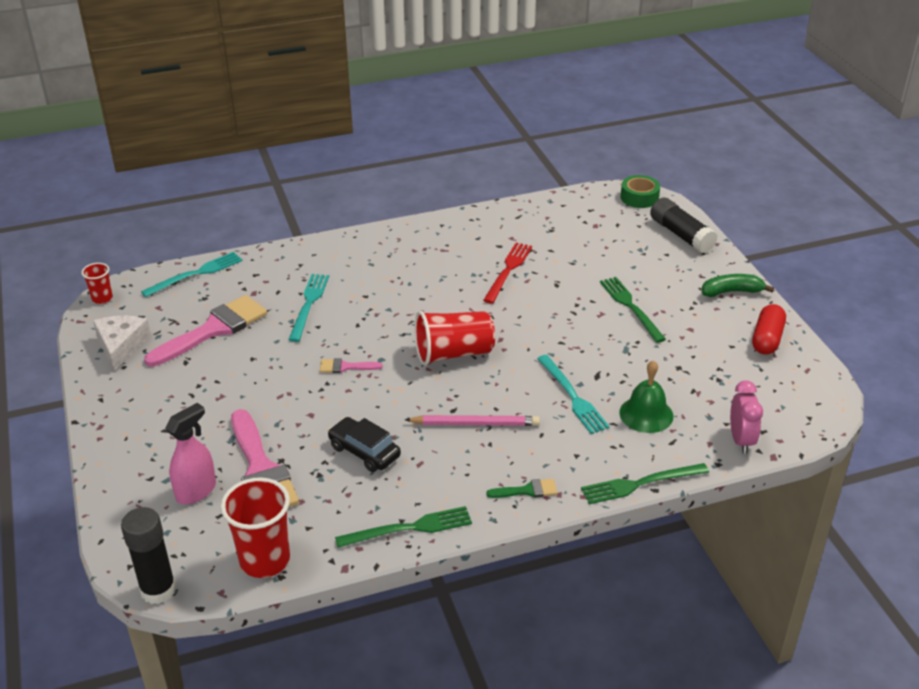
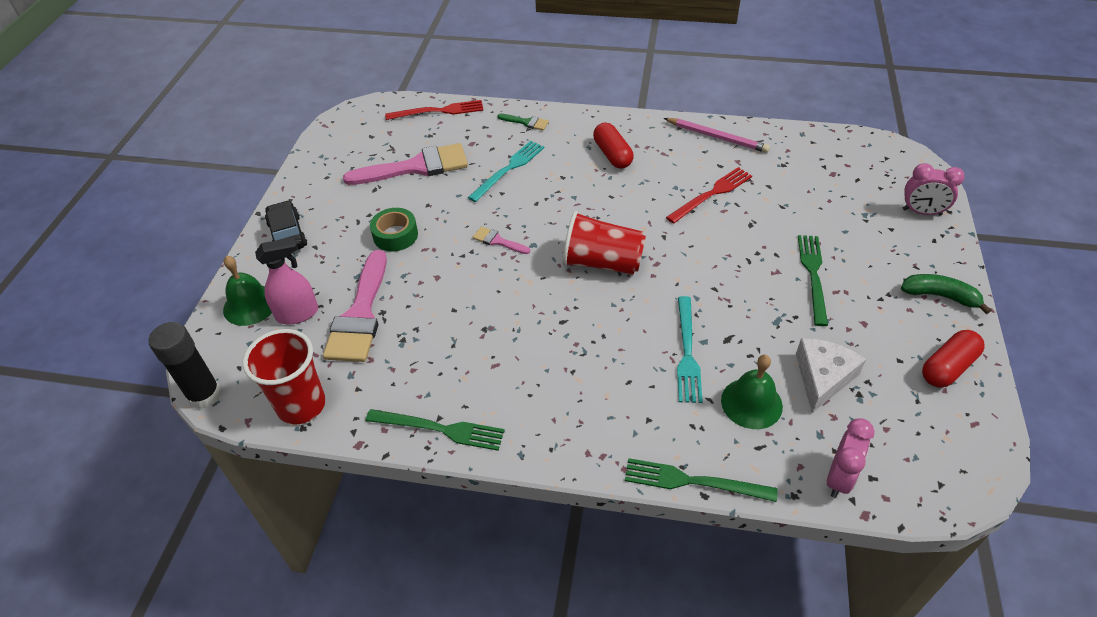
camera: 30 degrees right, 10 degrees up
red cup [81,263,113,304] -> none
white cheese [93,316,151,372] -> white cheese moved to [796,338,866,413]
turquoise fork [141,252,242,297] -> red fork [385,100,484,120]
black car [328,417,401,472] -> black car moved to [265,200,307,250]
pink pencil [405,415,540,426] -> pink pencil moved to [664,118,770,153]
green brush [486,479,557,498] -> green brush moved to [497,114,549,130]
green tape [621,175,660,208] -> green tape moved to [370,208,418,251]
black glue stick [650,198,717,253] -> pink clock [903,163,965,215]
none -> green bell [223,256,272,326]
none -> red capsule [593,122,634,169]

